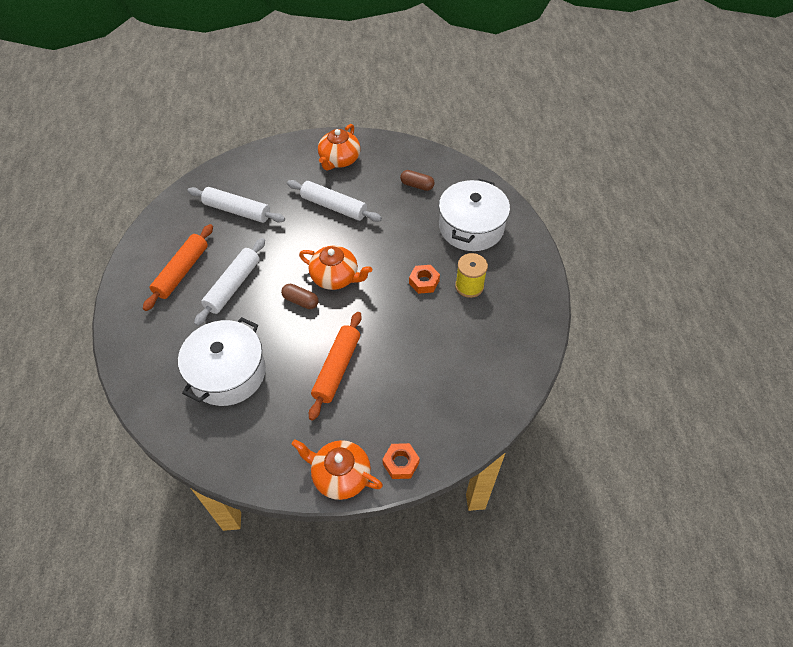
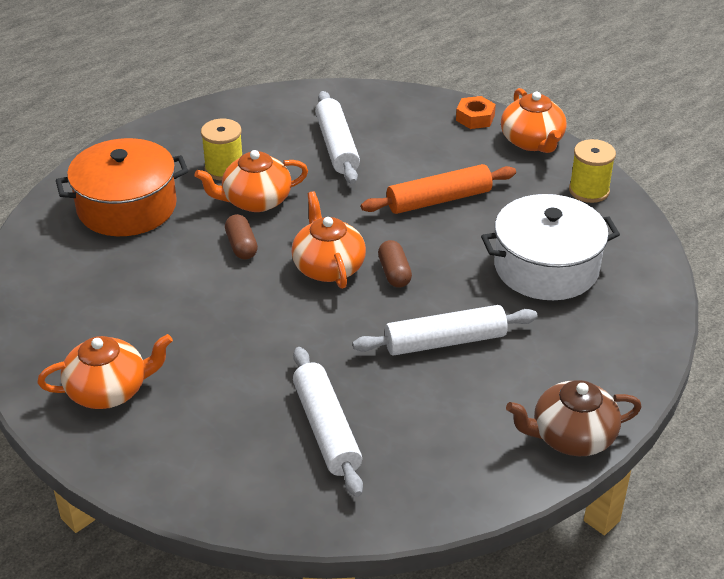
camera: 130 degrees left, 15 degrees down
orange rolling pin [143,224,213,311] -> none
white rolling pin [287,180,382,222] -> white rolling pin moved to [315,91,360,184]
brown capsule [400,170,435,191] -> brown capsule moved to [225,214,258,260]
orange nut [409,265,440,294] -> orange teapot [194,150,308,212]
white pot [439,179,510,251] -> orange pot [56,138,188,236]
none -> brown teapot [506,380,642,456]
none -> yellow spool [569,139,616,203]

